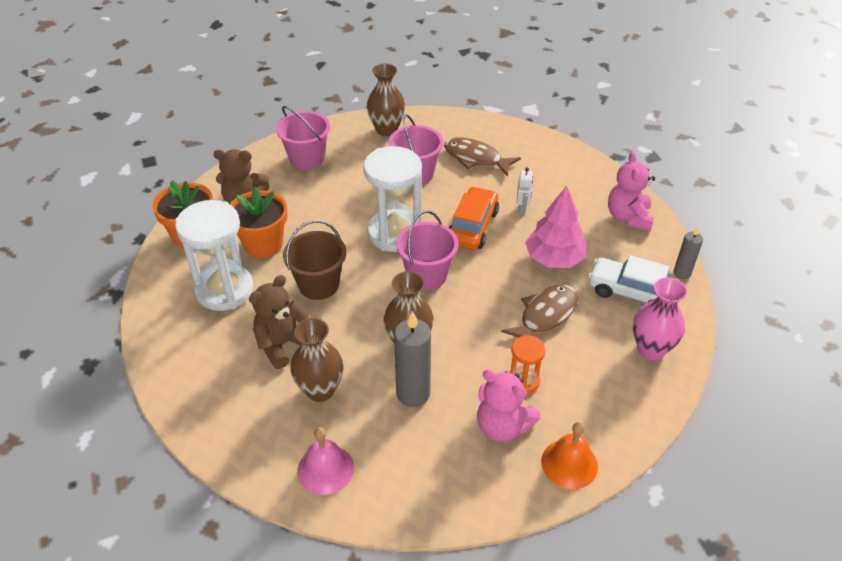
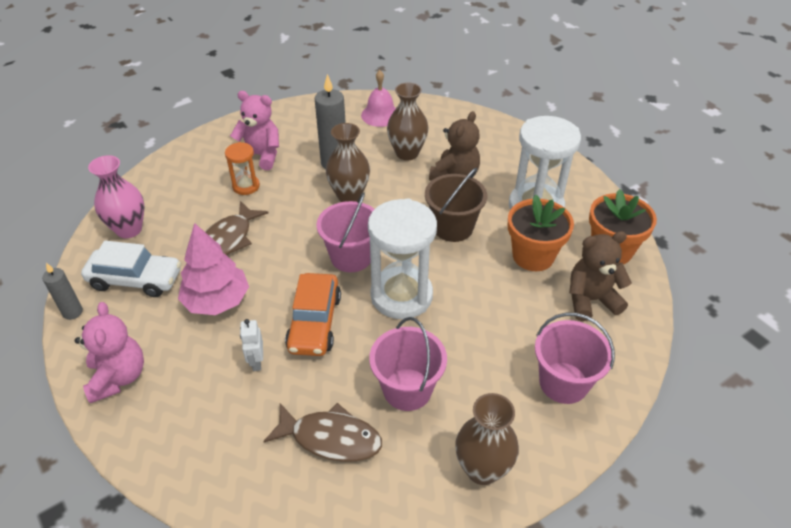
camera: 165 degrees right, 0 degrees up
orange bell [541,422,598,489] -> none

